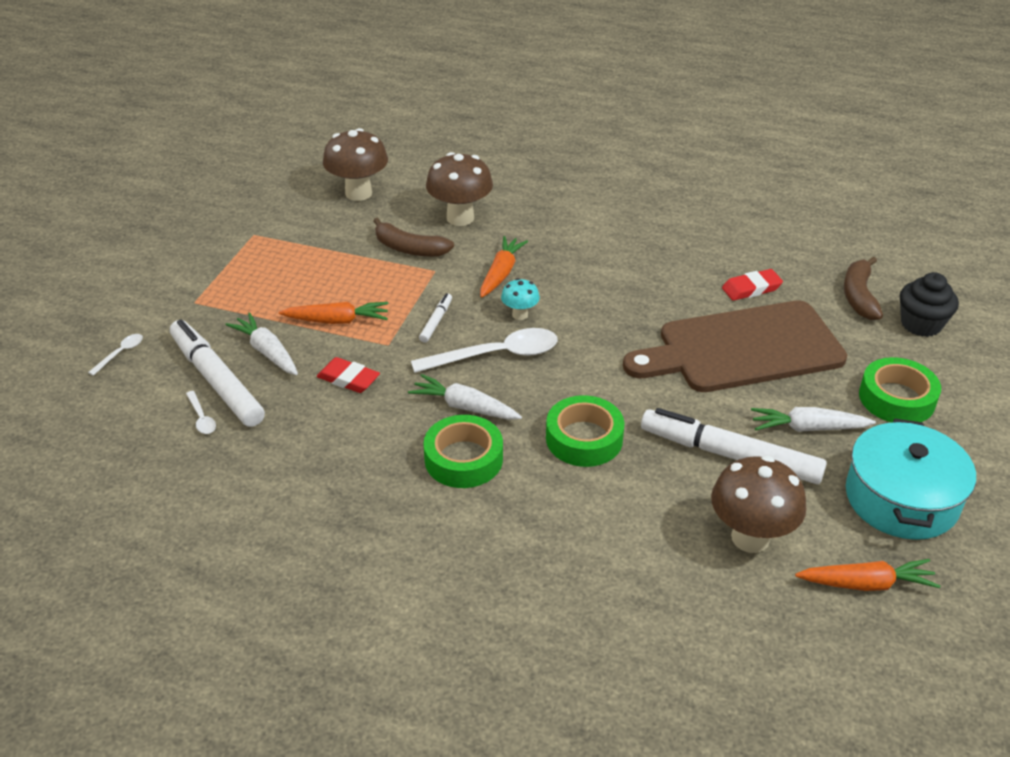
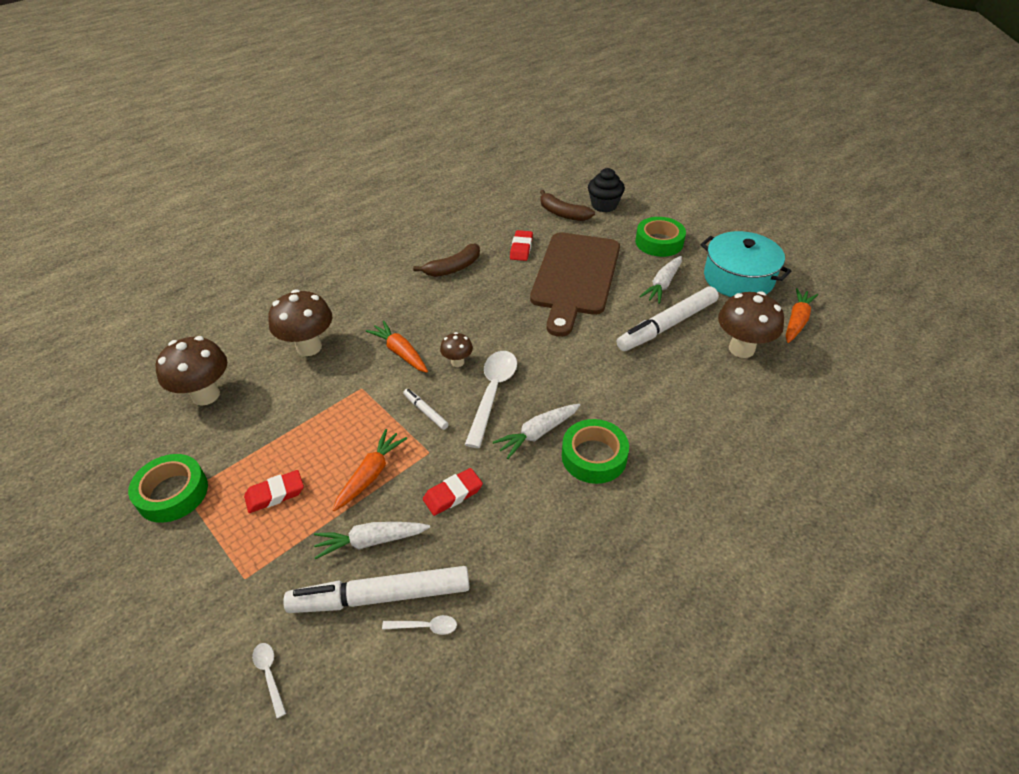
camera: 60 degrees left, 5 degrees up
brown banana [373,217,454,257] -> brown banana moved to [413,244,480,277]
turquoise mushroom [501,278,540,320] -> brown mushroom [440,332,473,367]
green tape [546,395,624,467] -> green tape moved to [128,454,208,523]
none -> red eraser [244,470,304,513]

